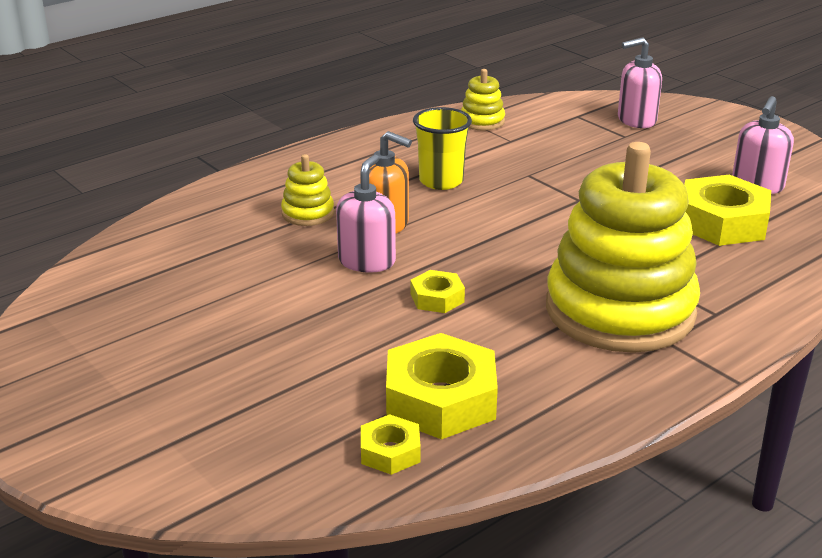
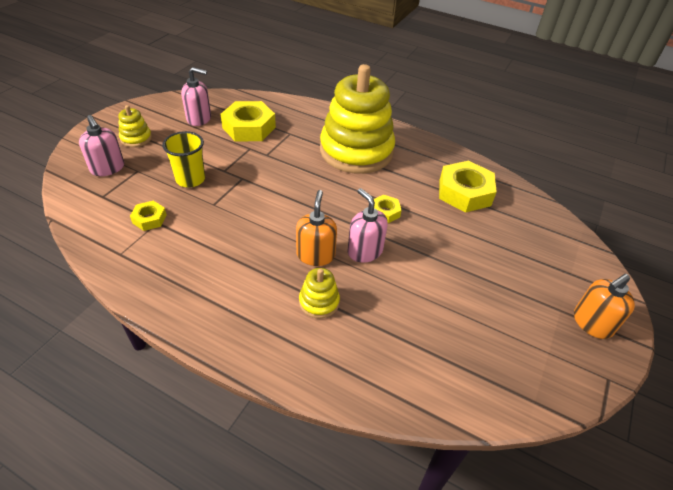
camera: 115 degrees left, 15 degrees up
pink soap dispenser [336,154,396,273] -> pink soap dispenser turned 60 degrees clockwise [347,188,388,263]
yellow nut [361,414,421,475] -> yellow nut moved to [130,201,167,231]
yellow cup [413,107,472,190] -> yellow cup moved to [162,131,205,187]
yellow stacking toy [461,69,505,131] -> yellow stacking toy moved to [118,105,152,147]
none -> orange soap dispenser [574,274,635,339]

